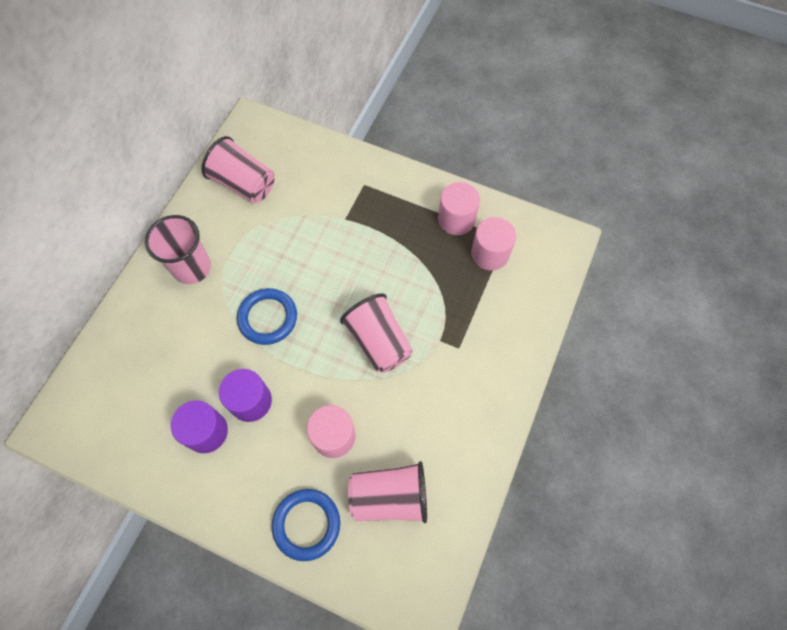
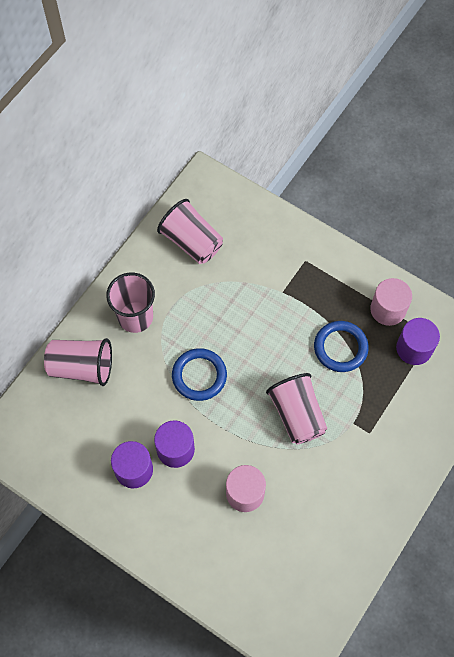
camera: 10 degrees right, 0 degrees up
blue ring [272,489,340,561] -> blue ring moved to [314,321,369,372]
pink cup [348,461,427,523] -> pink cup moved to [44,338,112,386]
pink cylinder [471,217,516,270] -> purple cylinder [396,318,440,365]

